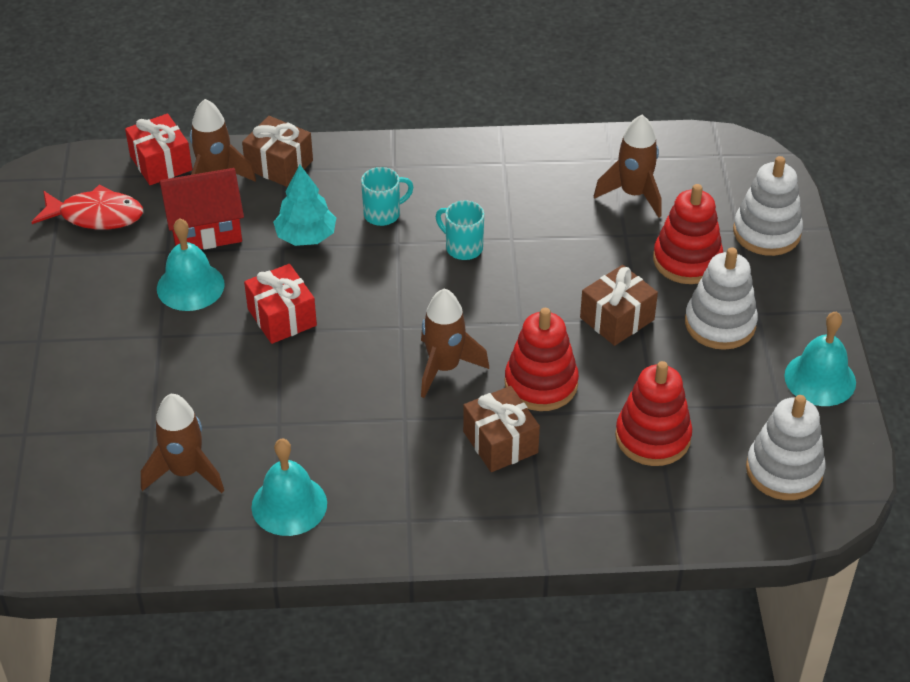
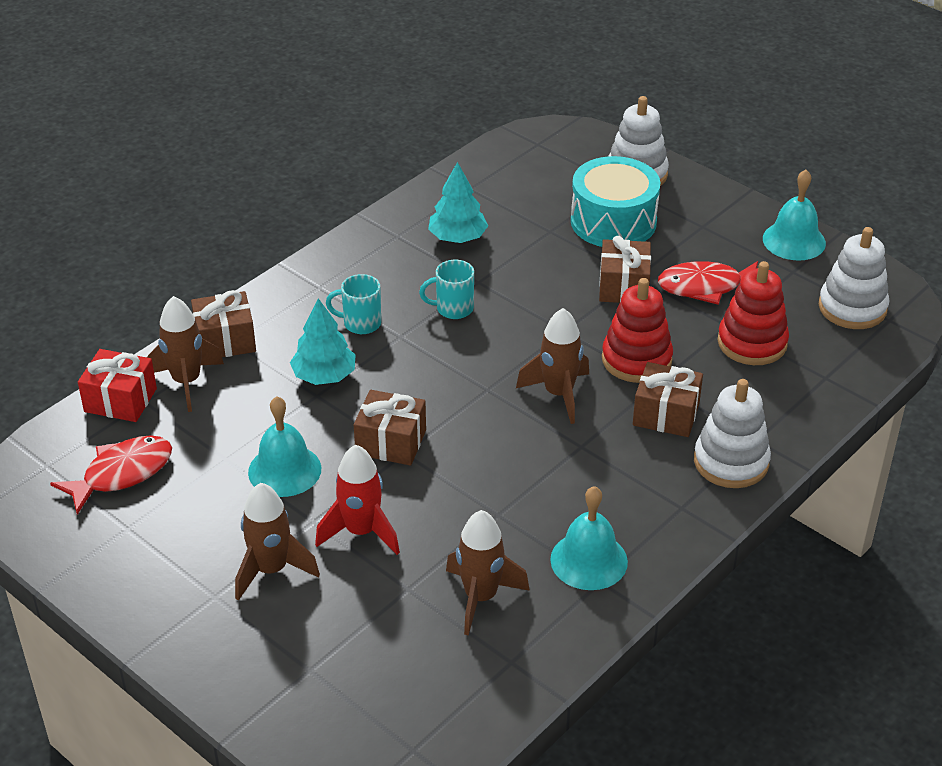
camera: 45 degrees left, 5 degrees down
red house [159,168,244,250] -> none
red gift [244,264,317,344] -> brown gift [354,390,426,466]
turquoise mug [361,167,413,226] -> turquoise mug turned 105 degrees counterclockwise [326,274,381,334]
brown rocket [594,115,662,217] -> brown rocket moved to [235,483,320,601]
red stacking toy [653,184,723,284] -> turquoise drum [571,156,660,247]
white stacking toy [685,247,758,350] -> white stacking toy moved to [694,379,771,488]
none -> red rocket [315,445,400,555]
none -> turquoise tree [428,162,488,243]
none -> red fish [658,261,758,305]

